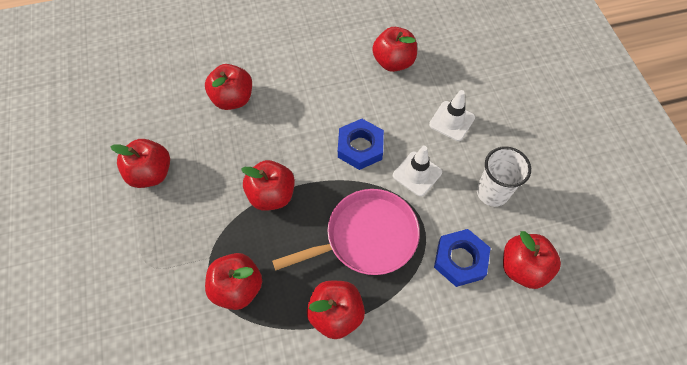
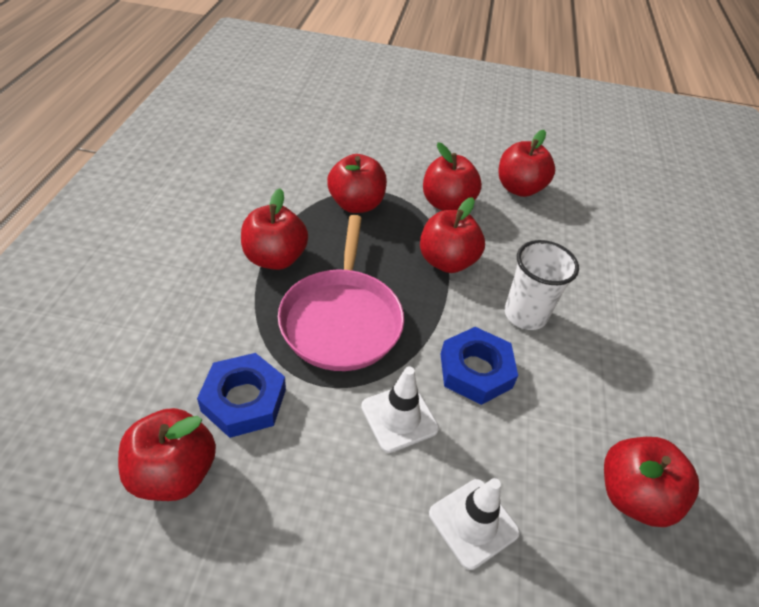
camera: 110 degrees right, 15 degrees down
red apple [205,64,252,110] -> red apple moved to [423,142,482,211]
white cup [477,146,531,207] -> white cup moved to [504,240,579,330]

